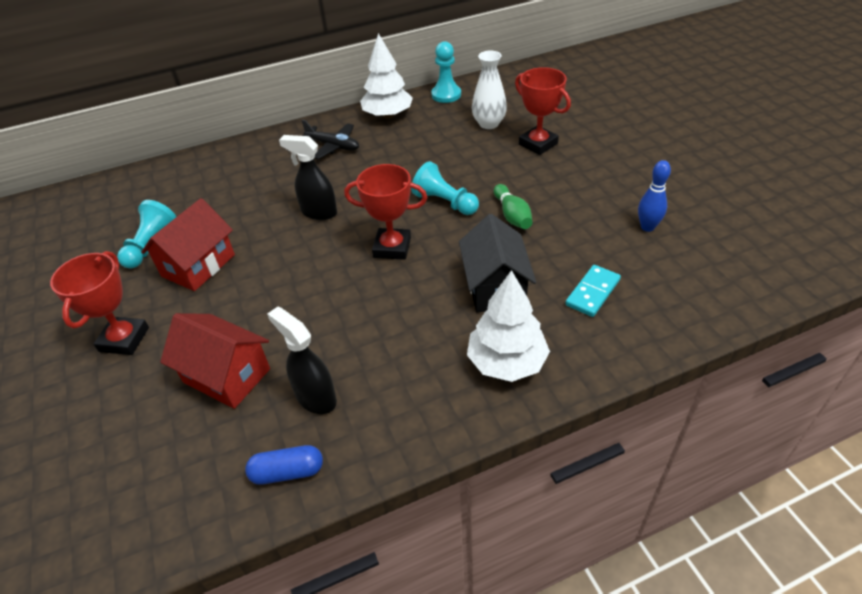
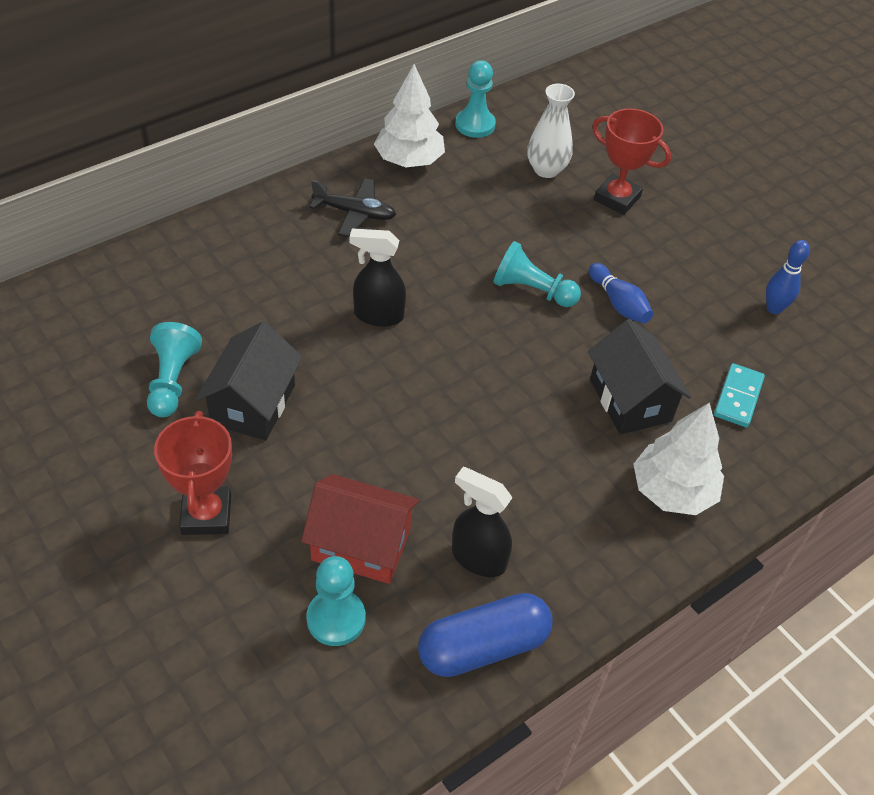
camera: 20 degrees left, 5 degrees up
red house [141,198,235,291] -> black house [196,321,303,441]
blue capsule [245,445,323,485] -> blue capsule [418,593,552,677], size x1.65
red trophy [344,164,427,260] -> none
green bowling pin [494,184,533,229] -> blue bowling pin [589,263,653,324]
none -> turquoise pawn [306,556,366,646]

